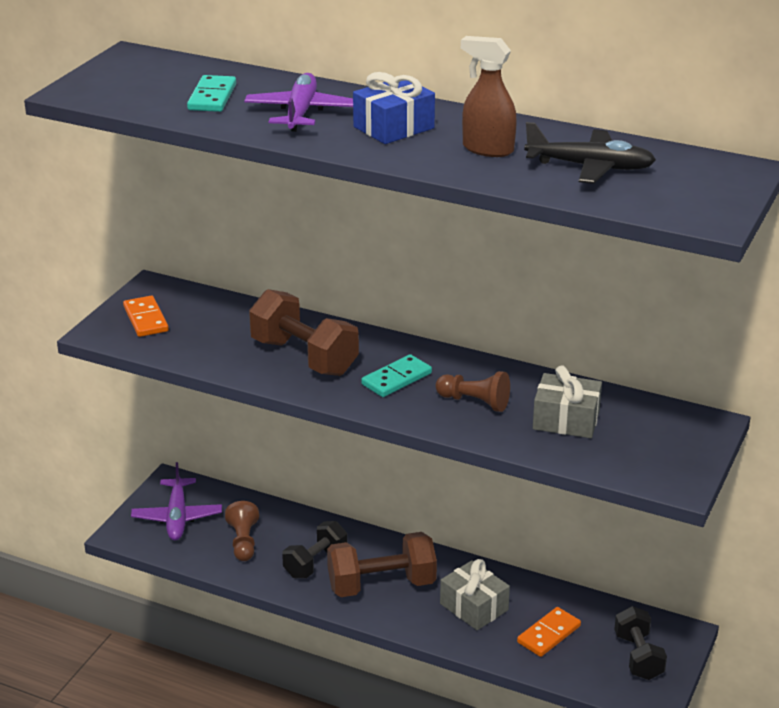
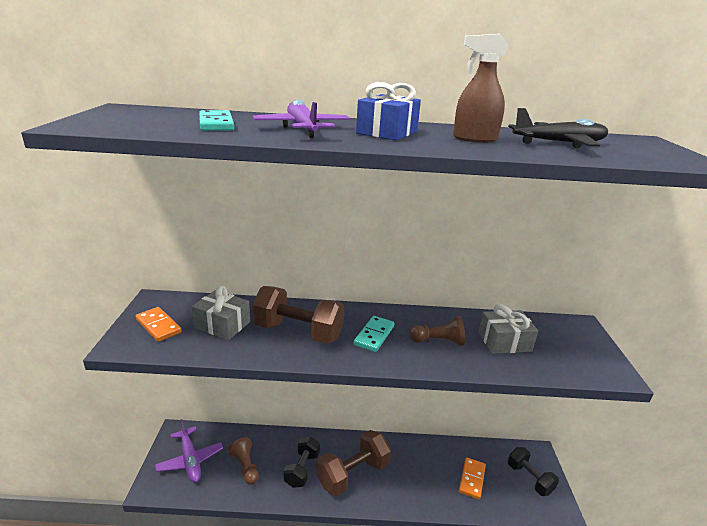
camera: 25 degrees left, 5 degrees down
grey gift [440,559,510,630] -> grey gift moved to [192,286,250,340]

